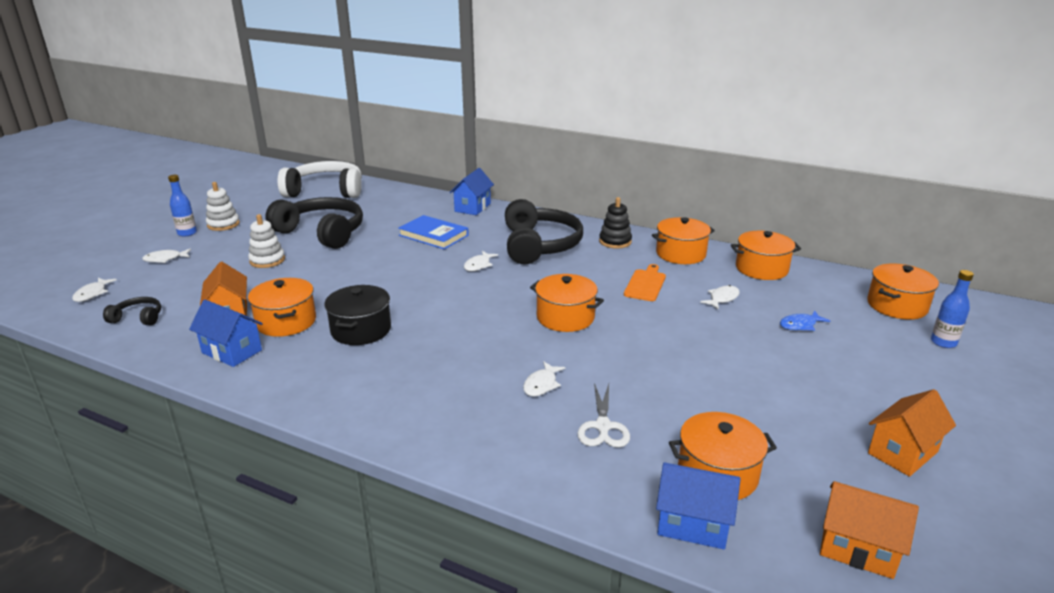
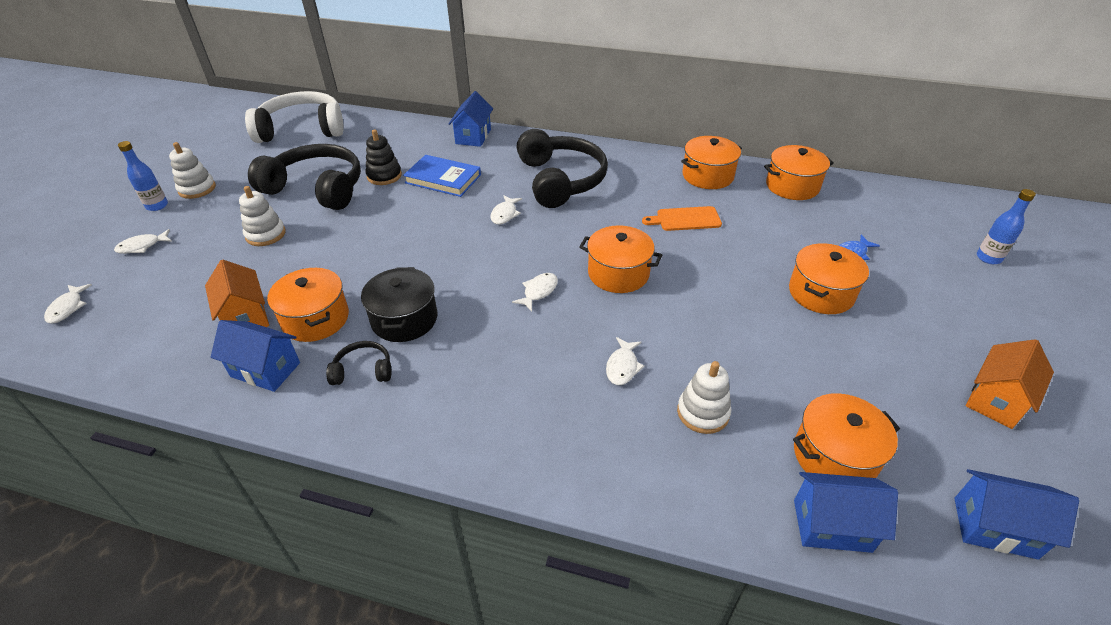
camera: 10 degrees left, 15 degrees up
black headphones [103,297,161,325] -> black headphones moved to [326,341,392,385]
white scissors [577,383,630,448] -> white stacking toy [677,361,731,434]
black stacking toy [599,197,632,249] -> black stacking toy moved to [365,129,402,185]
orange cutting board [624,264,666,301] -> orange cutting board turned 105 degrees counterclockwise [642,206,722,231]
white fish [700,285,740,310] -> white fish moved to [512,273,558,312]
orange house [820,481,919,579] -> blue house [954,469,1079,559]
orange pot [867,263,939,320] -> orange pot moved to [789,243,869,314]

